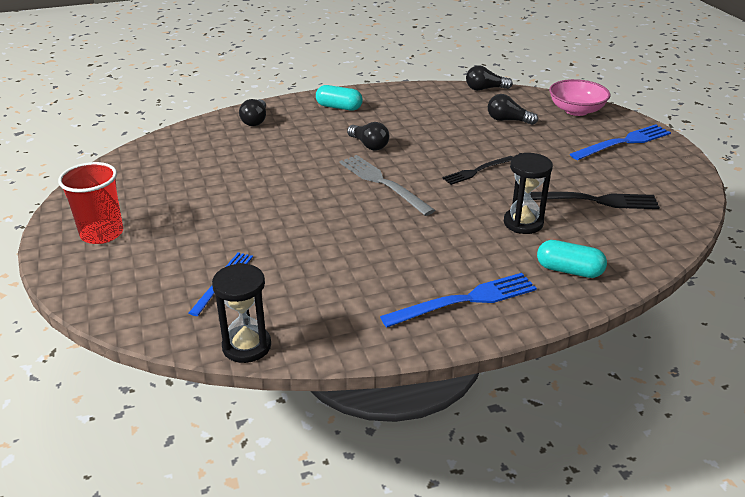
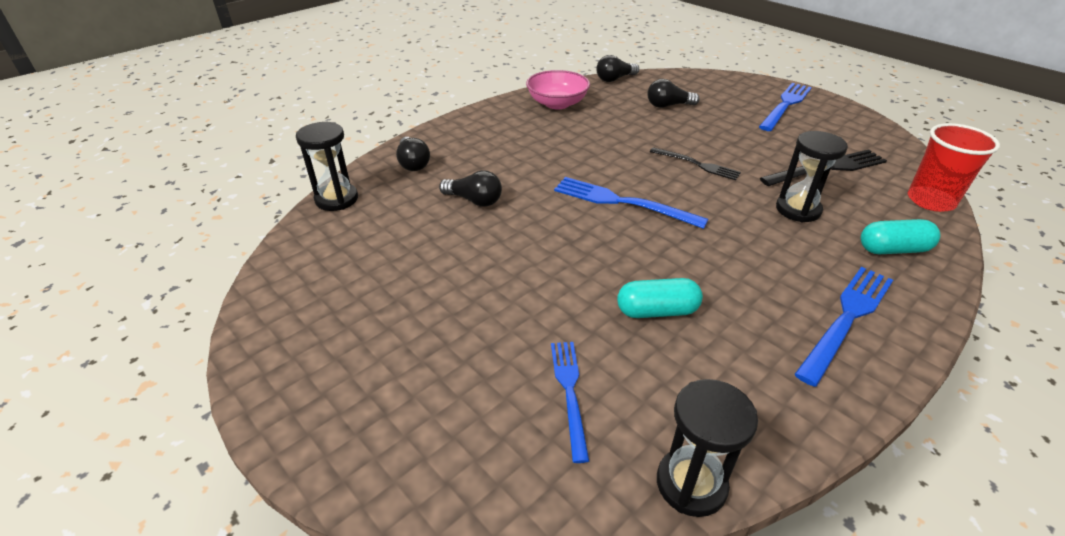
camera: 25 degrees left, 5 degrees up
red cup [58,162,123,244] -> red cup moved to [908,123,1000,212]
turquoise capsule [316,85,363,111] -> turquoise capsule moved to [617,278,703,318]
grey fork [339,155,435,216] -> blue fork [554,177,708,229]
black light bulb [347,122,389,151] -> black light bulb moved to [439,170,502,207]
black fork [442,156,513,185] -> black fork turned 90 degrees counterclockwise [650,147,741,180]
pink bowl [549,79,610,116] -> pink bowl moved to [526,70,590,109]
none -> black hourglass [296,122,358,211]

